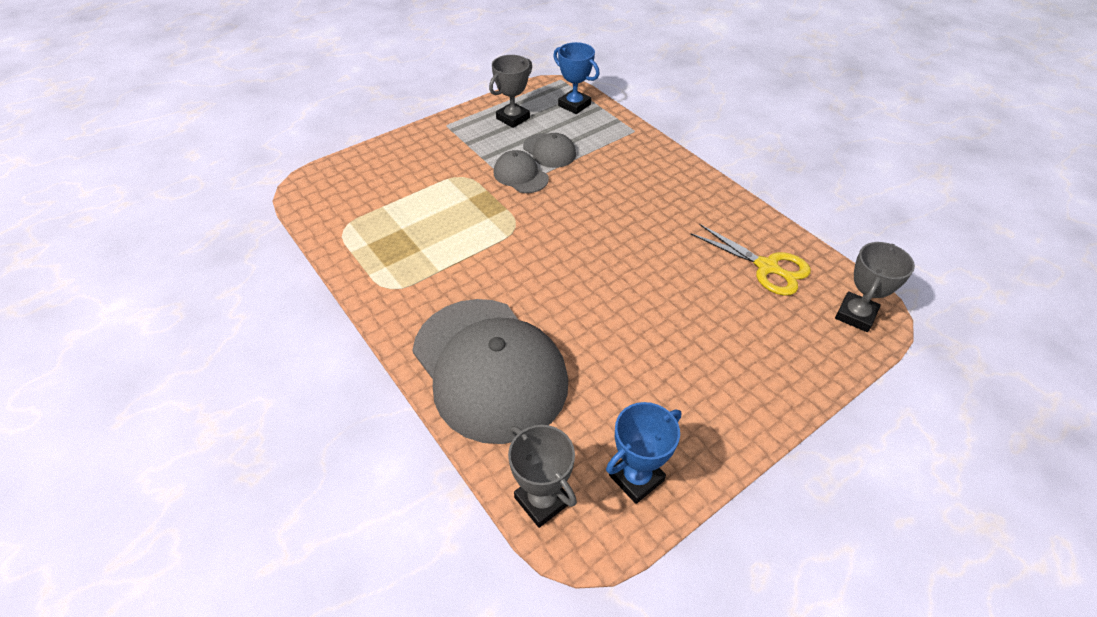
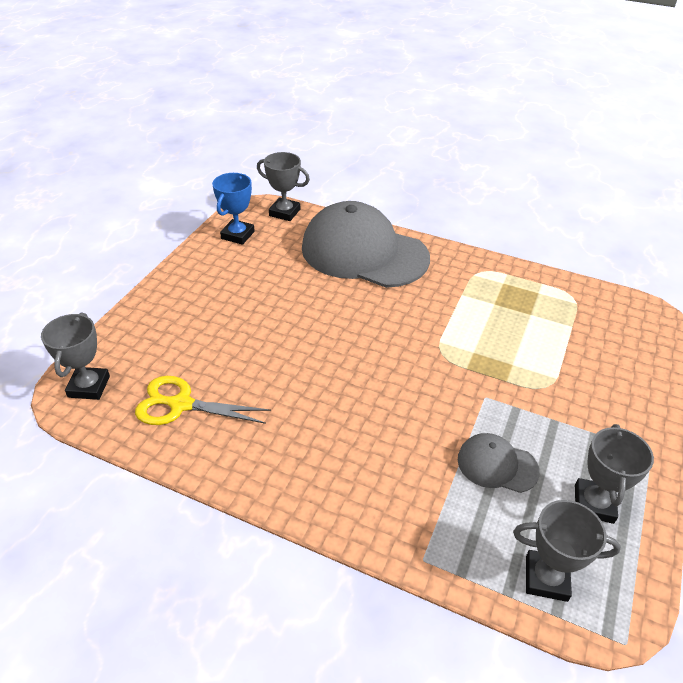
camera: 150 degrees right, 5 degrees down
grey cap [494,150,549,193] -> none
blue trophy [553,42,600,114] -> grey trophy [513,500,621,602]

